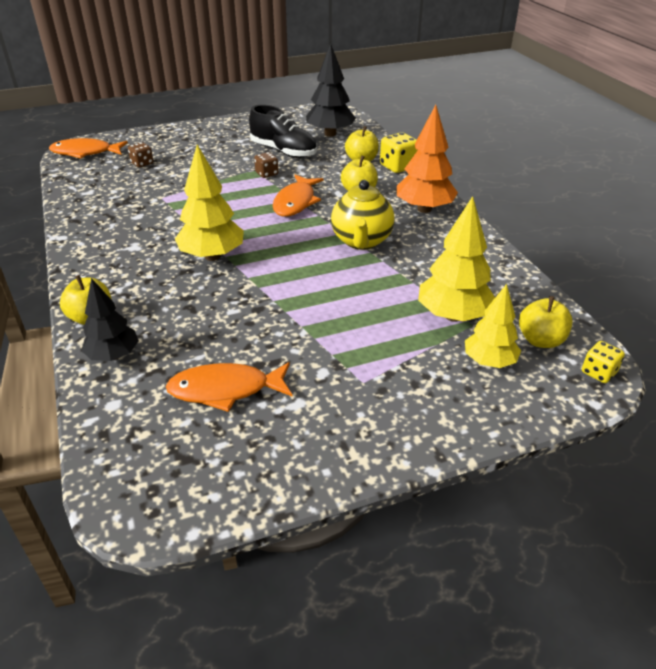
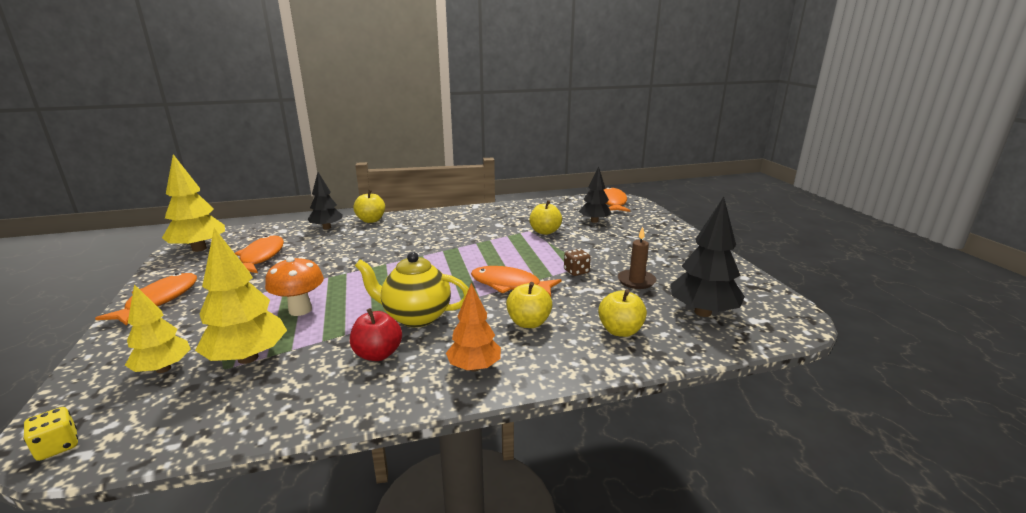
camera: 95 degrees right, 15 degrees down
brown dice [128,142,153,167] -> black tree [579,166,612,223]
yellow tree [175,144,244,261] -> yellow tree moved to [162,154,225,252]
black shoe [249,105,317,158] -> brown candle [618,227,656,289]
yellow dice [380,132,418,173] -> none
orange tree [397,105,458,213] -> orange tree [446,283,501,372], size x0.66
yellow apple [519,296,572,348] -> yellow apple moved to [530,200,562,235]
none -> orange fish [95,273,197,326]
none -> orange mushroom [265,257,324,316]
none -> red apple [350,308,402,361]

